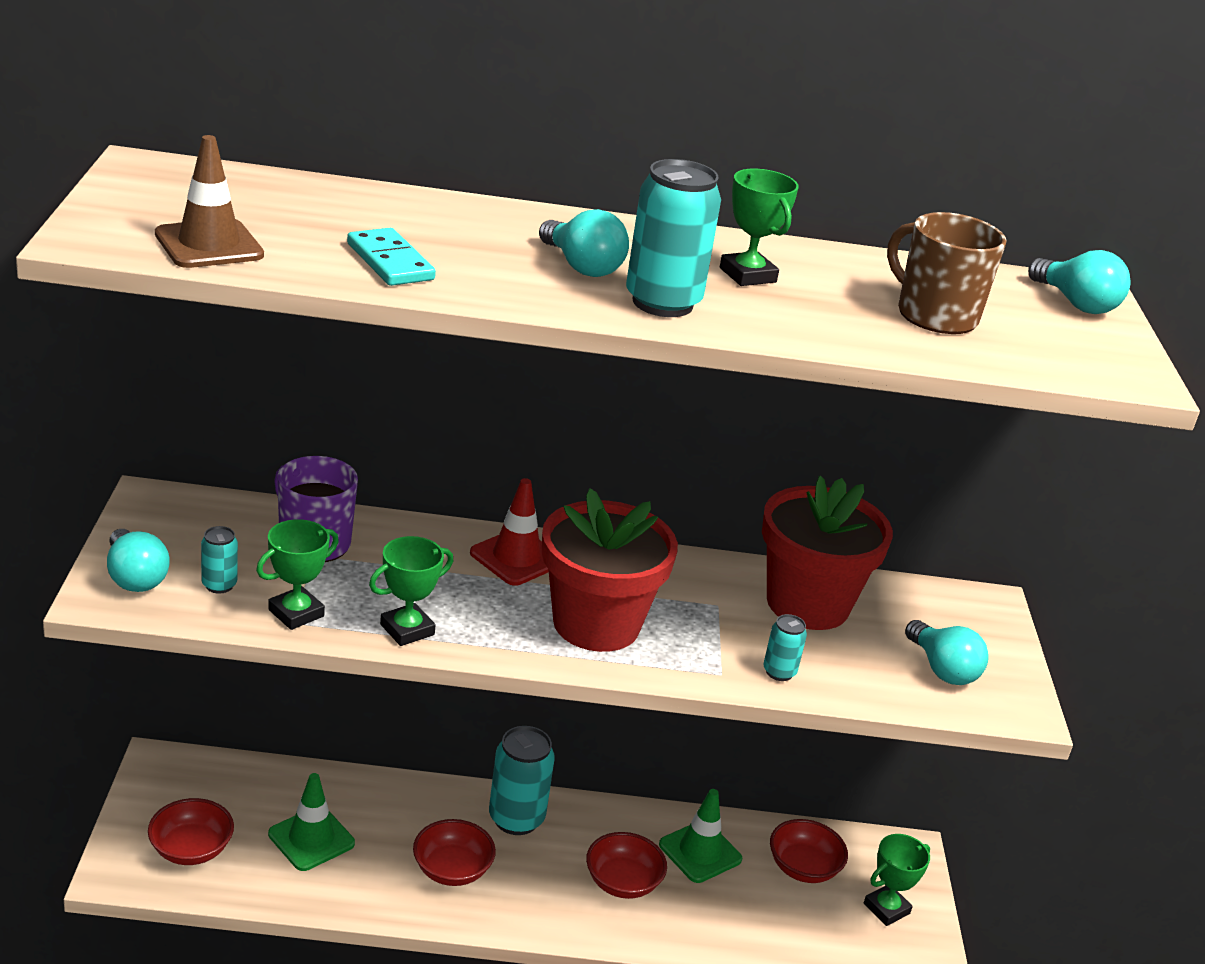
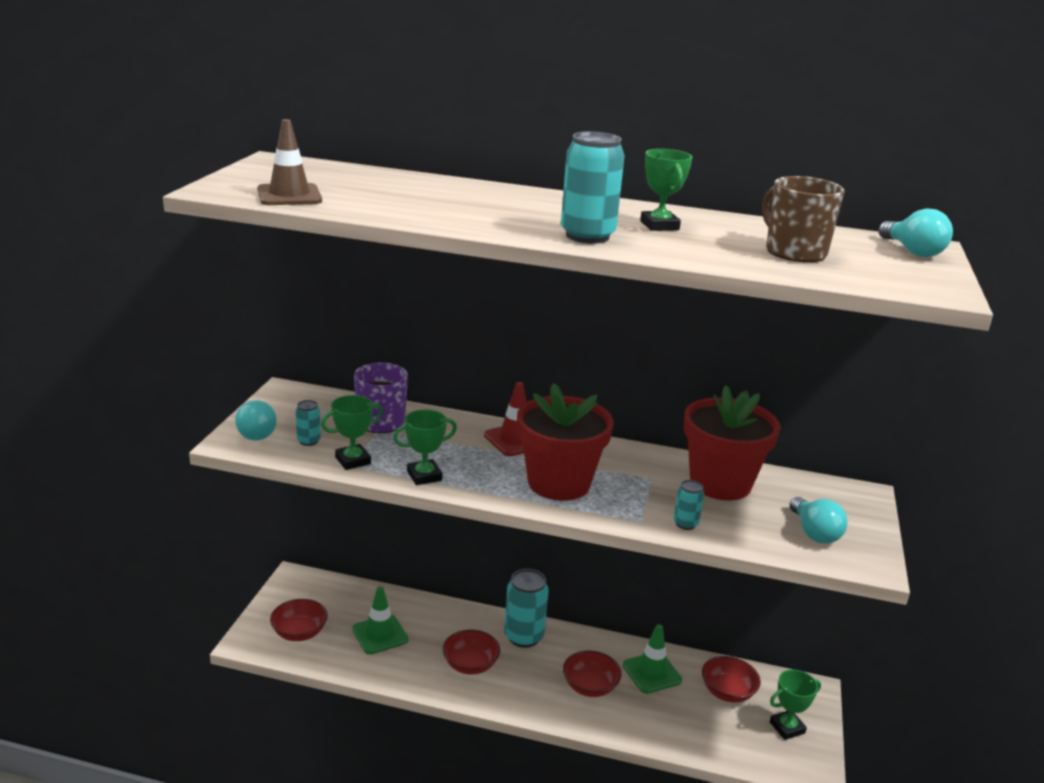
camera: 15 degrees right, 5 degrees down
turquoise domino [347,228,436,286] -> none
turquoise light bulb [539,209,629,277] -> none

